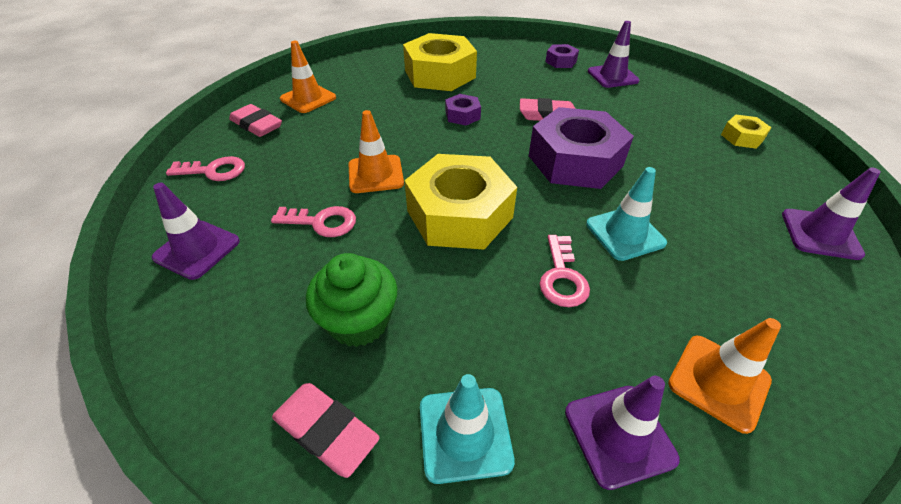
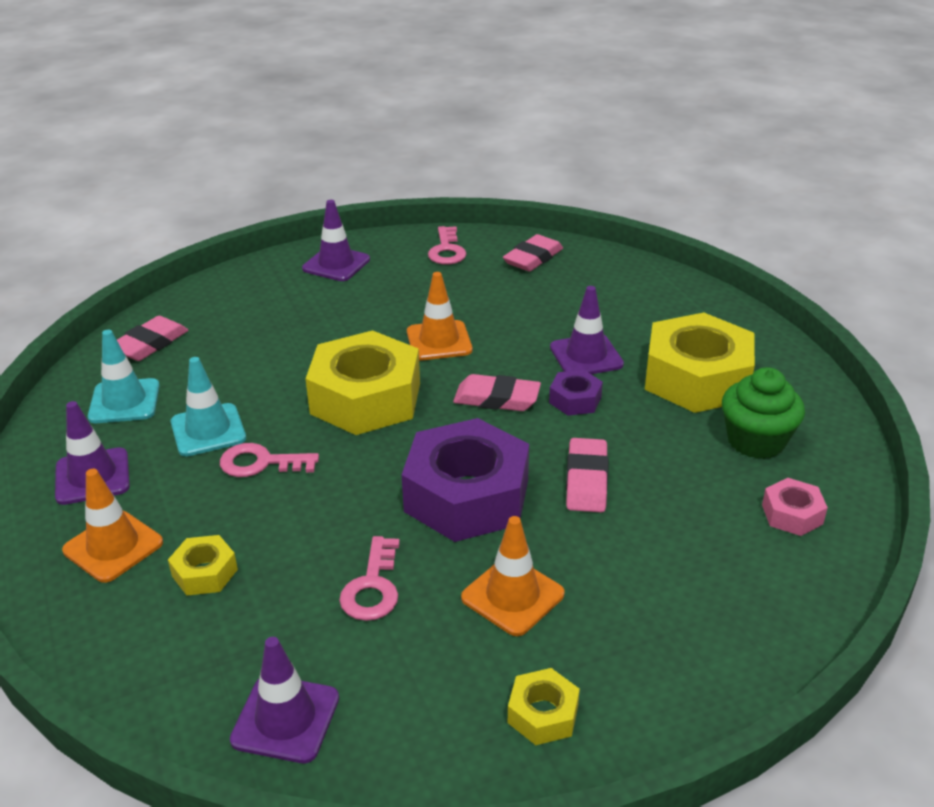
camera: 90 degrees right, 10 degrees down
pink key [271,206,356,237] -> pink key moved to [339,536,400,621]
orange traffic cone [280,41,336,113] -> orange traffic cone moved to [461,516,565,636]
green cupcake [306,253,397,347] -> green cupcake moved to [722,367,805,459]
purple nut [545,44,579,68] -> pink nut [762,478,828,536]
turquoise traffic cone [586,167,667,261] -> turquoise traffic cone moved to [171,357,246,456]
purple traffic cone [588,21,640,88] -> purple traffic cone moved to [550,286,624,374]
none -> yellow nut [168,535,238,596]
none -> pink eraser [453,374,541,411]

